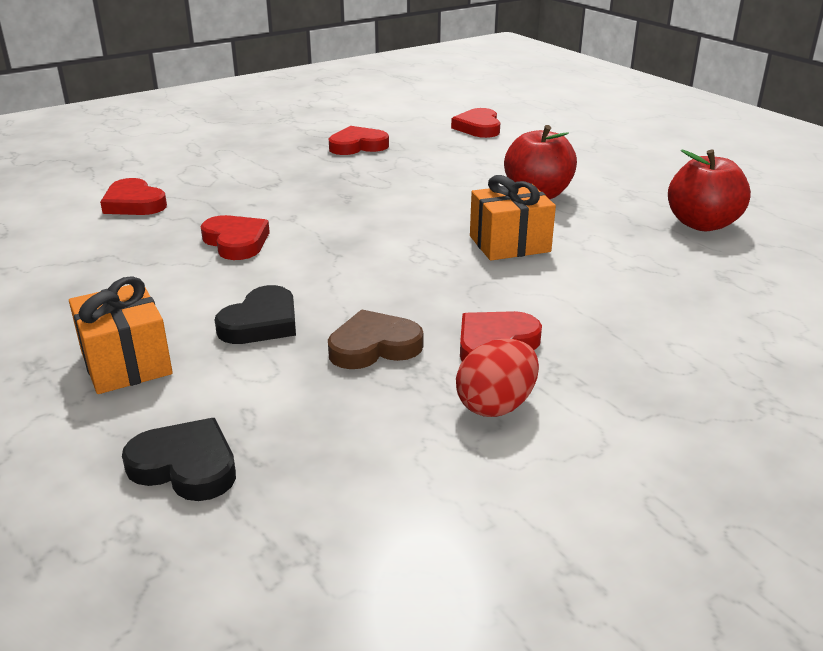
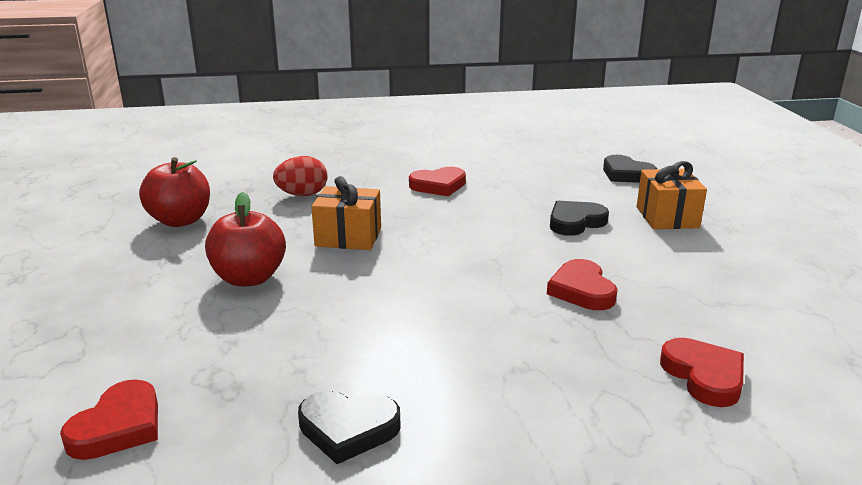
camera: 155 degrees left, 5 degrees down
brown heart [328,310,423,369] -> none
red heart [329,126,389,155] -> black heart [298,391,401,464]
red egg [456,339,539,417] -> red egg moved to [273,156,327,196]

